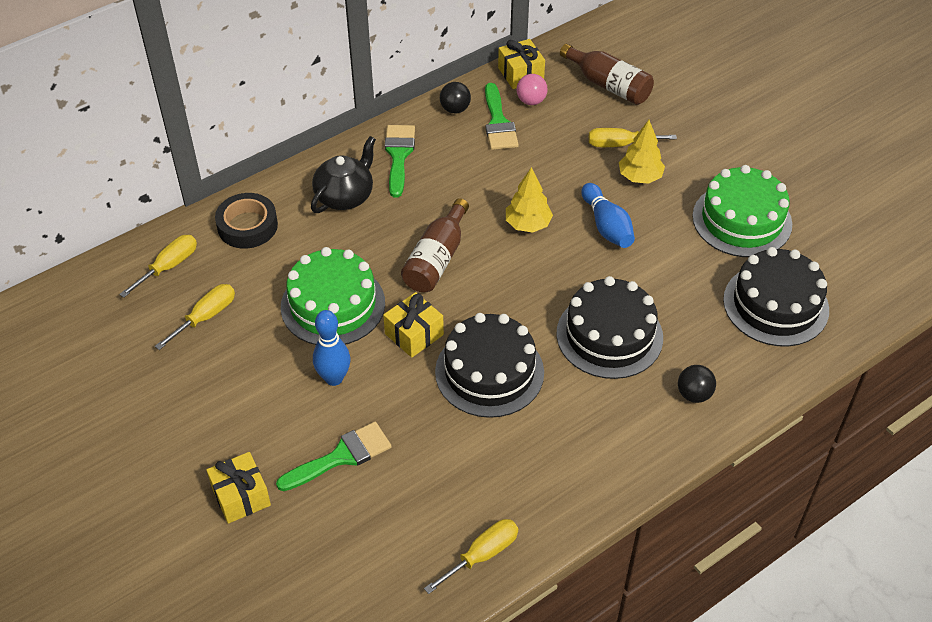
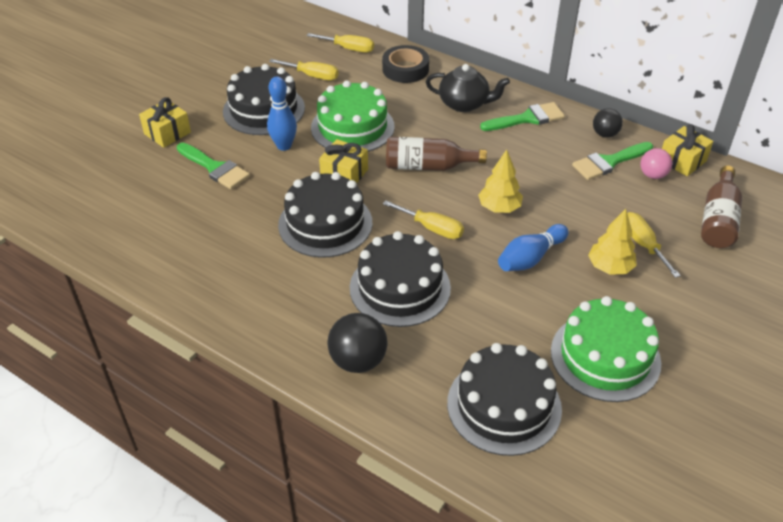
camera: 70 degrees right, 5 degrees down
yellow screwdriver [424,519,518,594] -> yellow screwdriver moved to [383,200,464,239]
black ball [678,365,716,403] -> black ball [327,313,387,373], size x1.58
none -> black cake [223,64,305,135]

